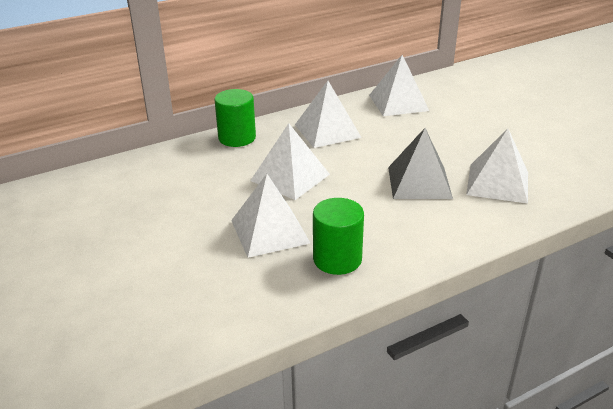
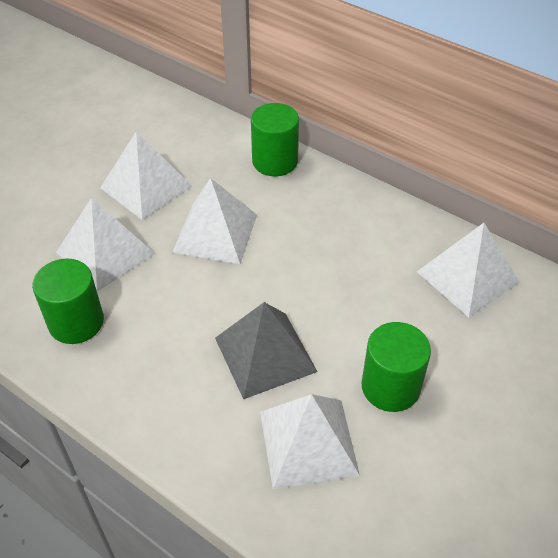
camera: 65 degrees right, 15 degrees up
white pyramid [295,81,362,148] -> white pyramid moved to [100,132,192,220]
none -> green cylinder [362,322,431,412]

